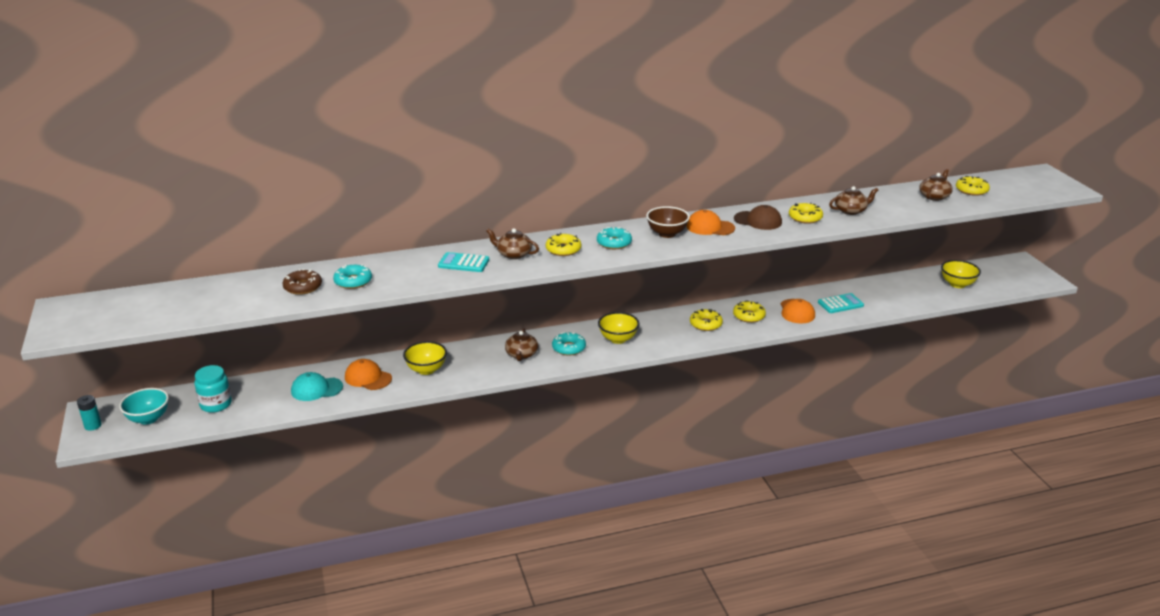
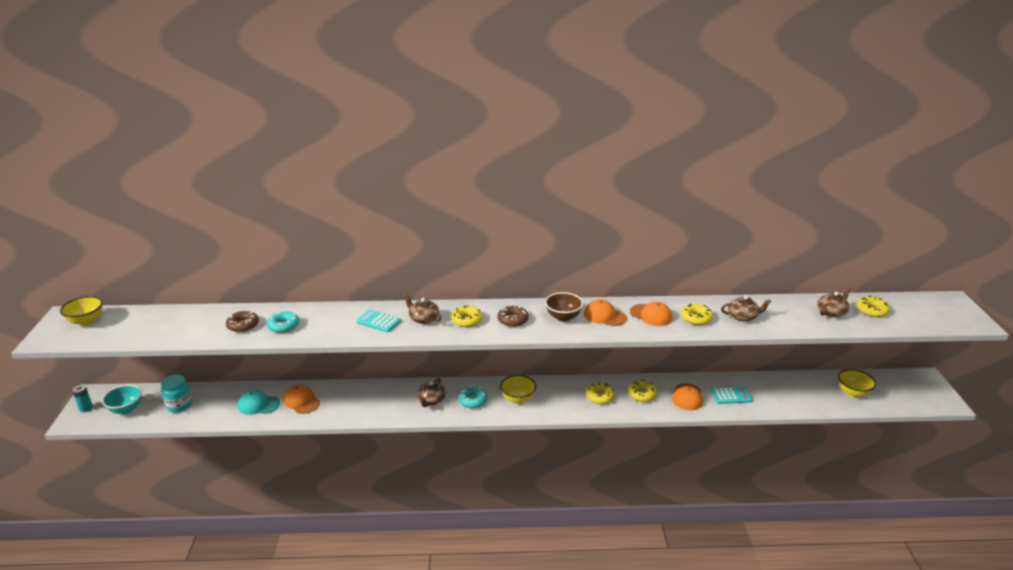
camera: 15 degrees right, 0 degrees up
yellow bowl [403,341,447,375] -> yellow bowl moved to [60,296,103,326]
turquoise donut [597,227,632,249] -> brown donut [497,305,529,327]
brown cap [734,205,782,230] -> orange cap [630,302,673,326]

